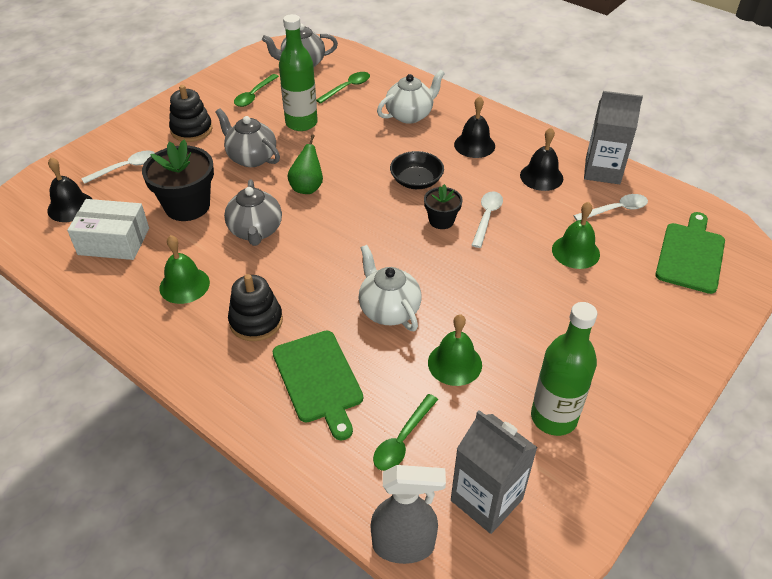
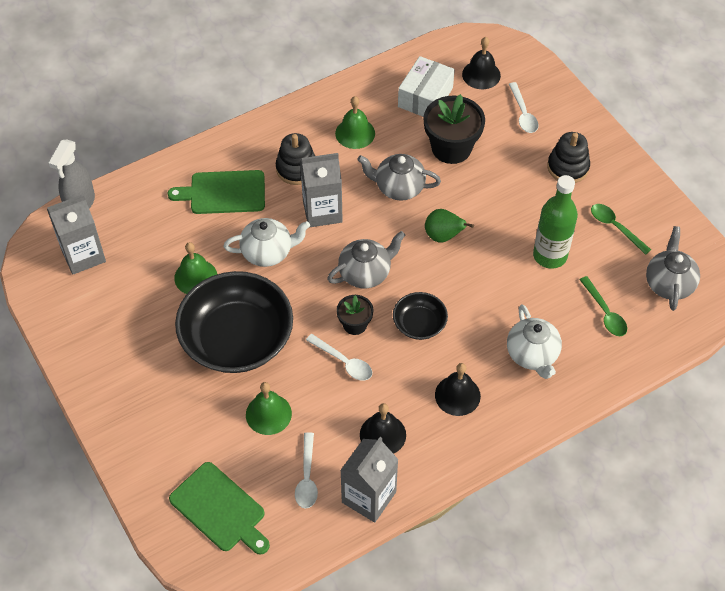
camera: 110 degrees right, 10 degrees up
grey teapot [215,108,280,167] -> grey teapot moved to [327,231,405,289]
green spoon [373,394,438,471] -> none
green bottle [531,302,597,436] -> none
none -> black bowl [175,271,293,373]
none -> grey carton [300,153,343,228]

